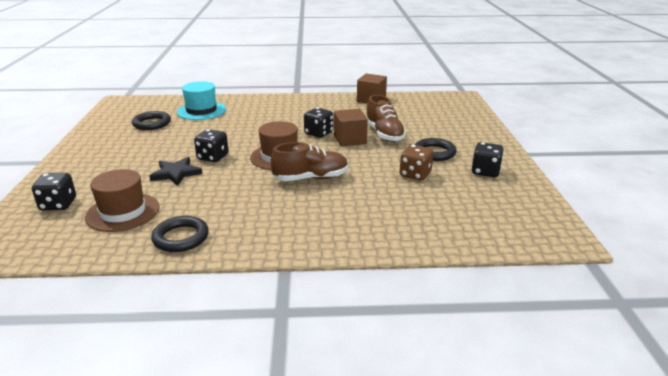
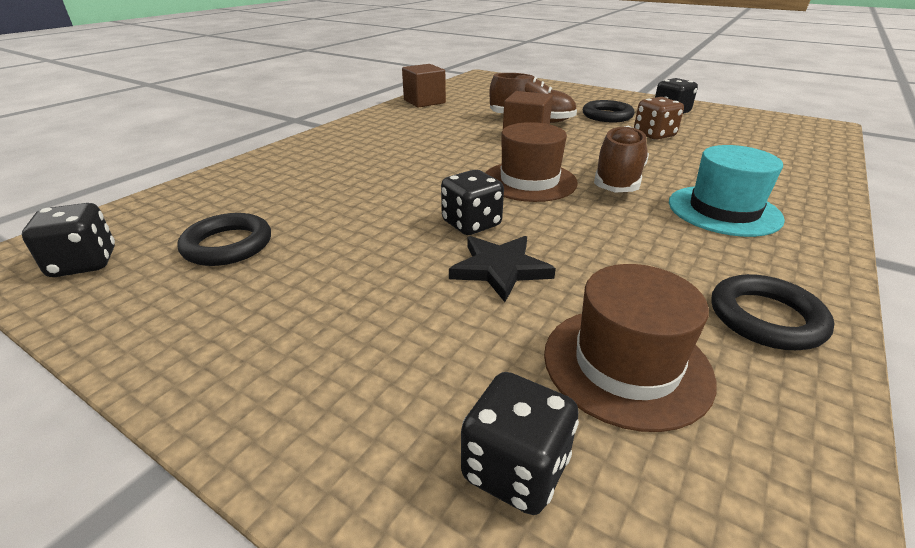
camera: 55 degrees left, 5 degrees up
turquoise hat [177,81,226,120] -> turquoise hat moved to [669,145,785,237]
black dice [304,108,333,138] -> black dice moved to [22,203,115,277]

